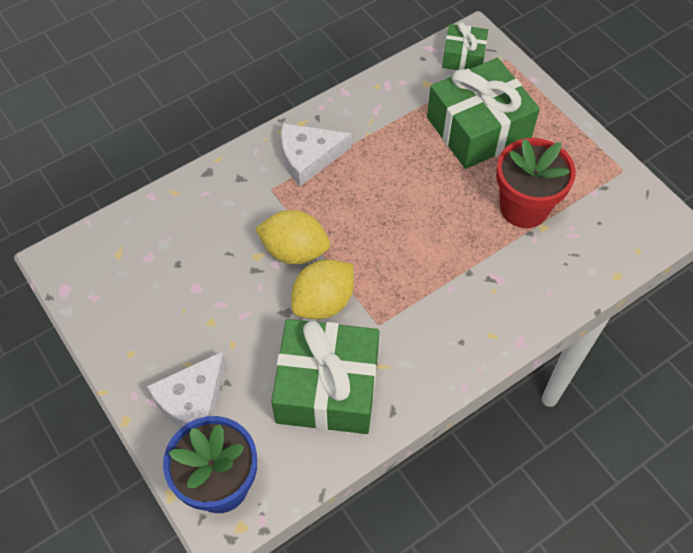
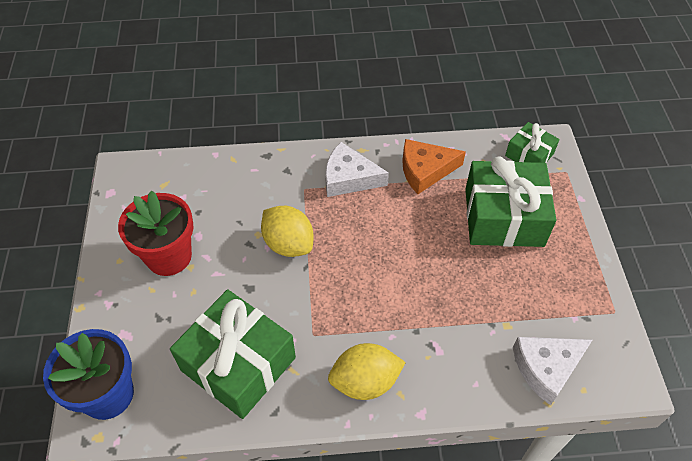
camera: 30 degrees right, 5 degrees down
white cheese [147,351,226,428] -> white cheese moved to [513,337,592,406]
yellow lemon [291,260,354,319] -> yellow lemon moved to [328,343,406,400]
red flower pot [496,138,576,228] -> red flower pot moved to [118,190,194,276]
none -> orange cheese [402,139,466,194]

